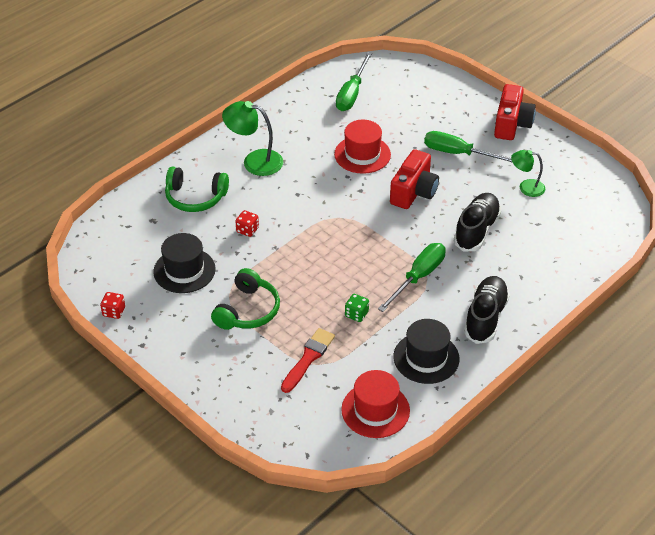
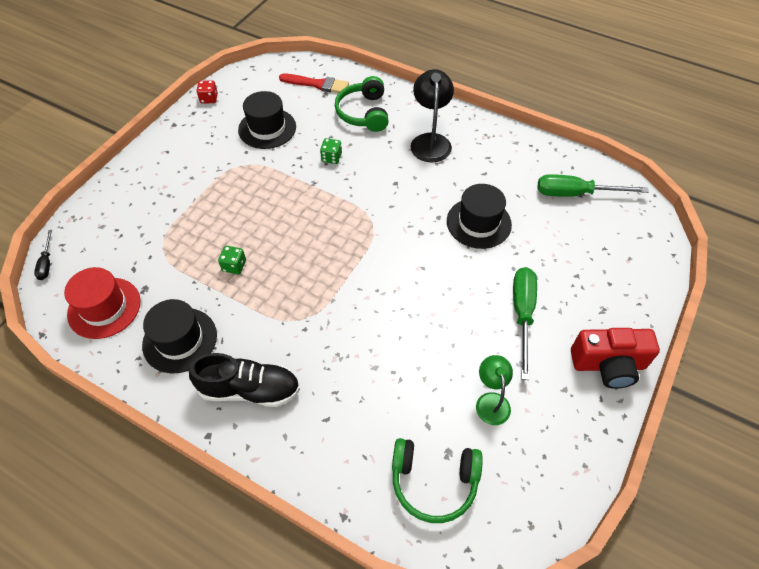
camera: 75 degrees right, 10 degrees up
green headphones [211,268,280,330] -> green headphones moved to [392,438,483,523]
green lamp [222,101,283,176] -> black lamp [411,69,454,163]
red dice [235,210,259,237] -> green dice [320,138,342,164]
red brush [281,328,335,393] -> red brush moved to [279,74,349,93]
red hat [334,120,391,174] -> black hat [447,184,512,249]
green screwdriver [378,243,446,312] -> none
red camera [390,149,439,209] -> none
black shoe [454,193,501,252] -> none
none -> black screwdriver [34,230,52,280]

